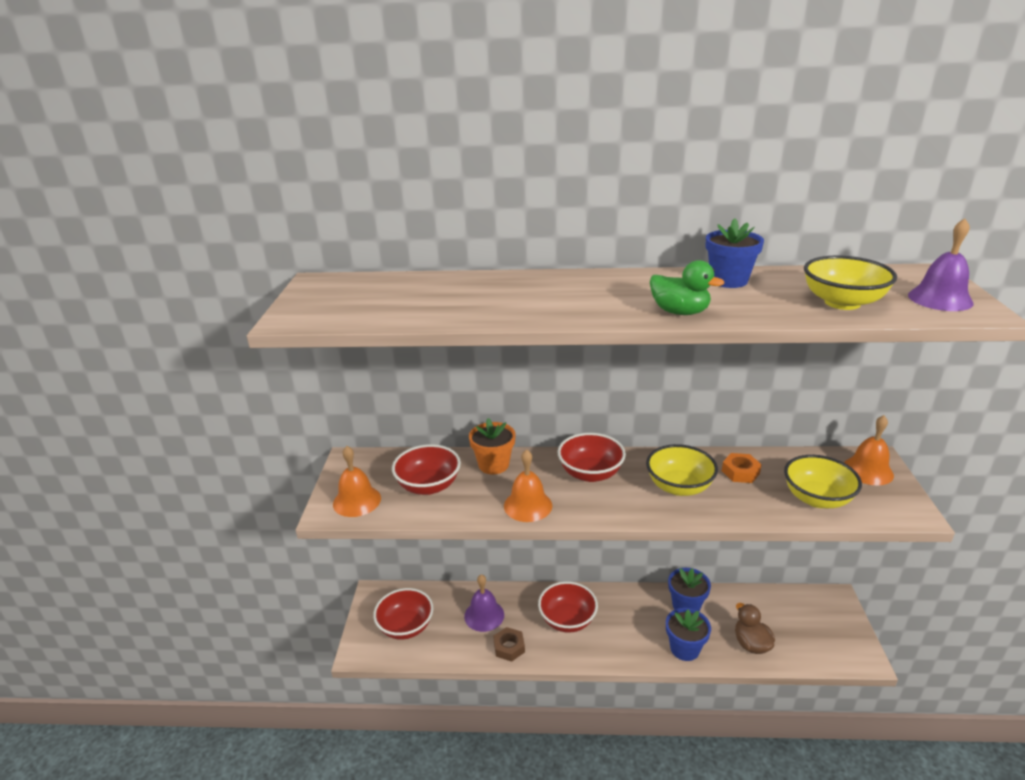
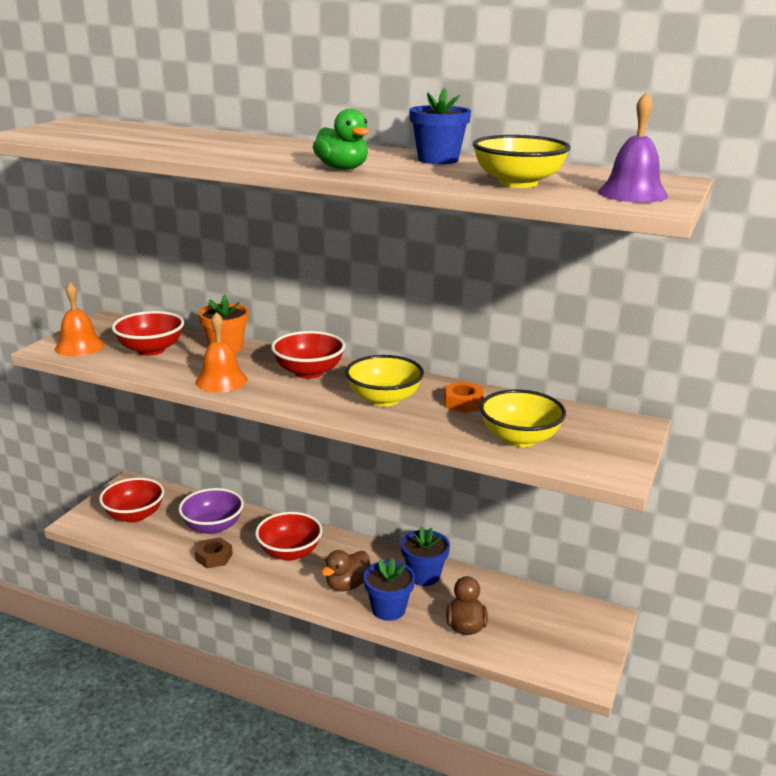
camera: 20 degrees right, 5 degrees down
purple bell [464,574,504,632] -> purple bowl [179,488,244,534]
orange bell [844,415,894,485] -> none
none -> brown duck [321,550,370,592]

